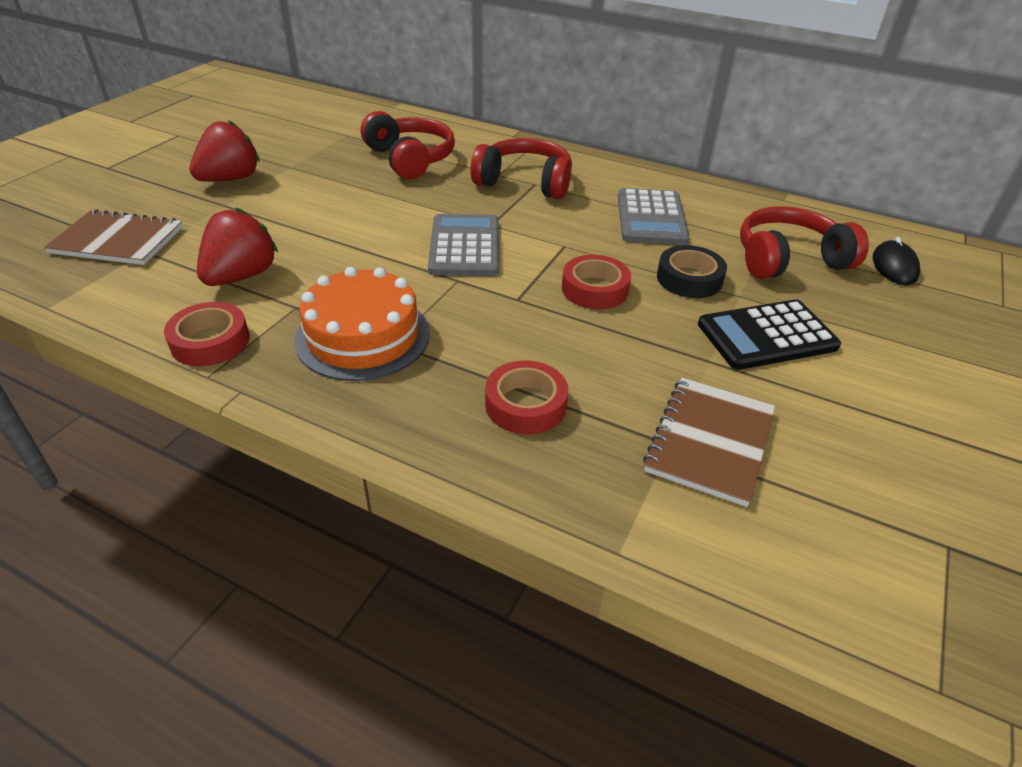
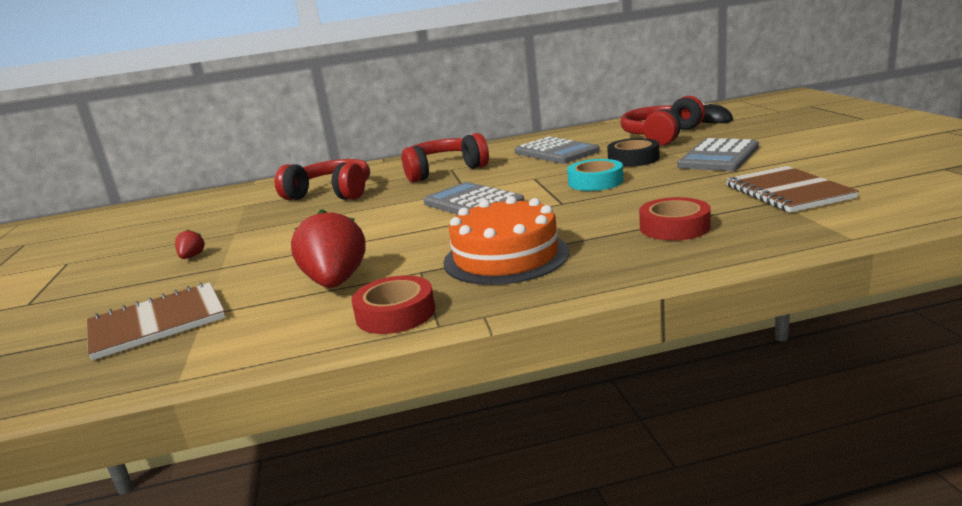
camera: 35 degrees left, 20 degrees down
red strawberry [190,120,260,182] -> red strawberry [175,229,205,259], size x0.45
red tape [562,255,631,309] -> turquoise tape [567,159,623,191]
black calculator [698,299,841,370] -> grey calculator [677,138,759,171]

